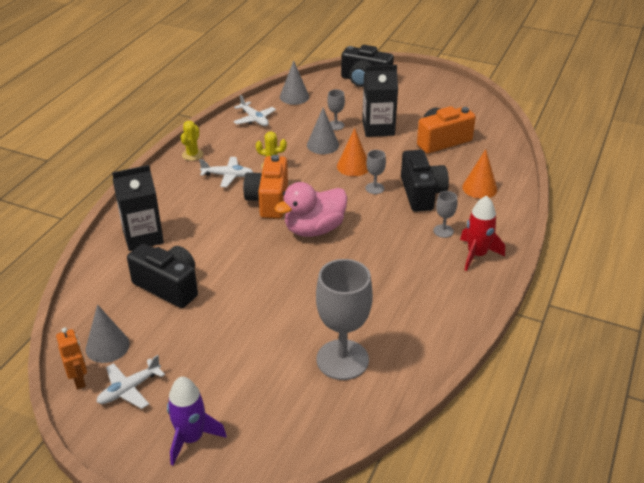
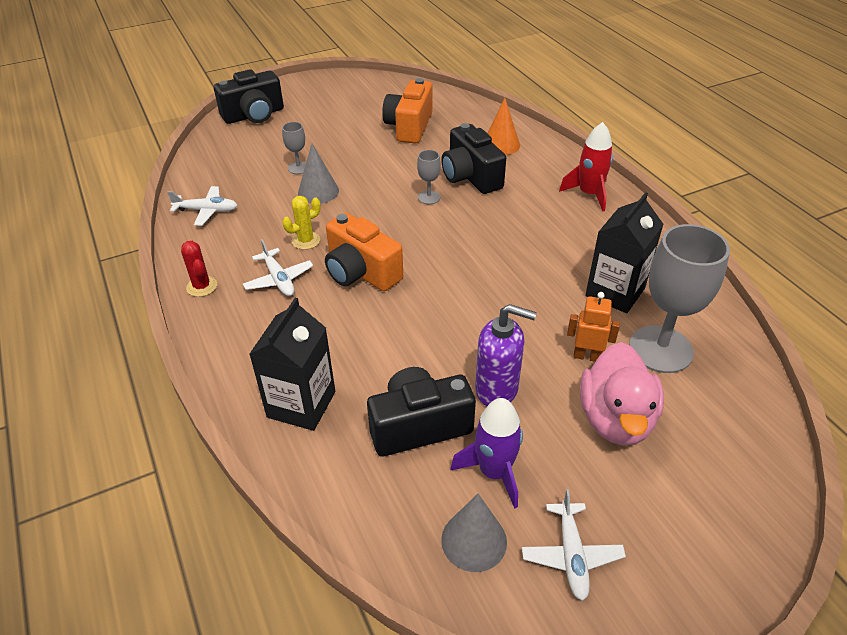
camera: 50 degrees left, 5 degrees up
orange robot [56,327,87,389] -> orange robot moved to [567,292,620,362]
purple rocket [167,377,227,466] -> purple rocket moved to [450,398,523,509]
yellow cactus [181,121,203,161] -> red cactus [181,241,217,297]
white plane [199,157,254,187] -> white plane turned 105 degrees clockwise [243,239,313,296]
pink duck [274,182,347,237] -> pink duck moved to [580,342,664,446]
grey cone [280,61,309,105] -> none
orange cone [337,128,368,176] -> none
black carton [362,65,398,137] -> black carton moved to [585,192,664,313]
black camera [401,150,449,212] -> black camera turned 150 degrees counterclockwise [441,123,506,194]
grey goblet [433,191,457,238] -> none
none -> purple soap dispenser [475,304,537,406]

